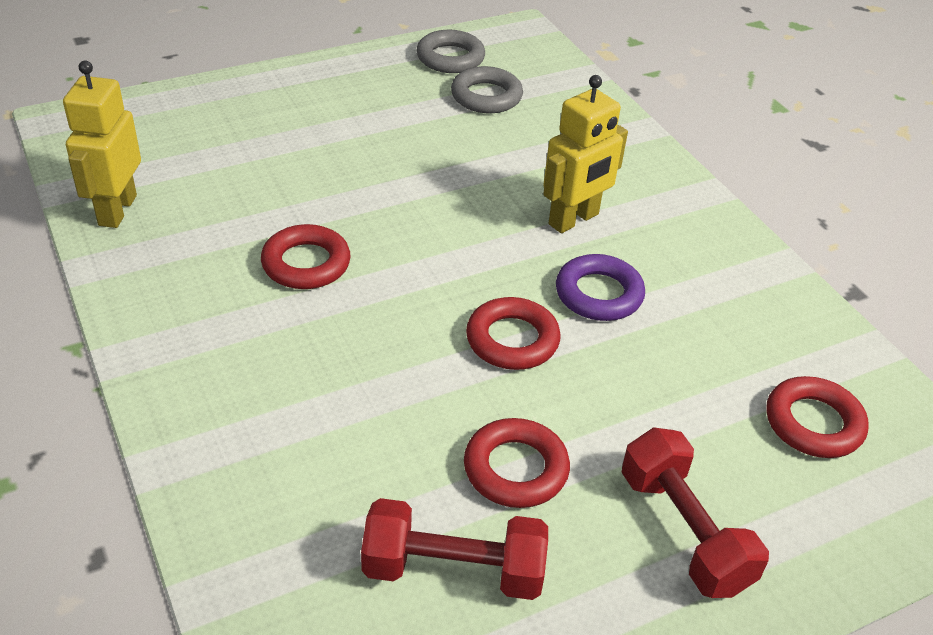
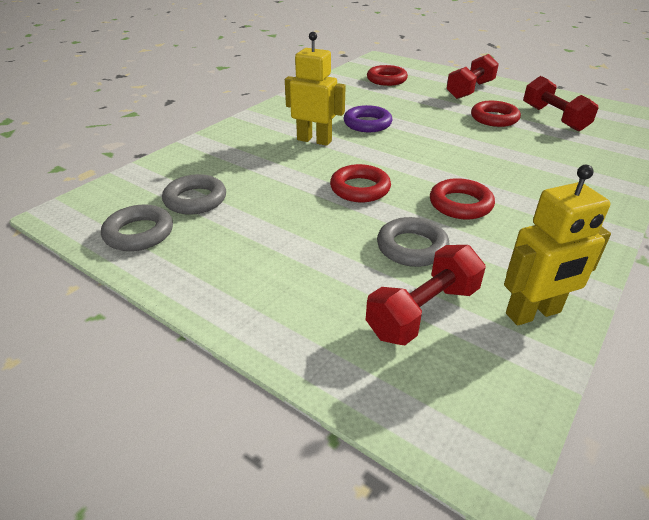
camera: 115 degrees left, 5 degrees down
red ring [466,297,561,370] -> red ring moved to [330,164,391,202]
none -> red dumbbell [366,245,486,345]
none -> grey ring [377,217,449,267]

